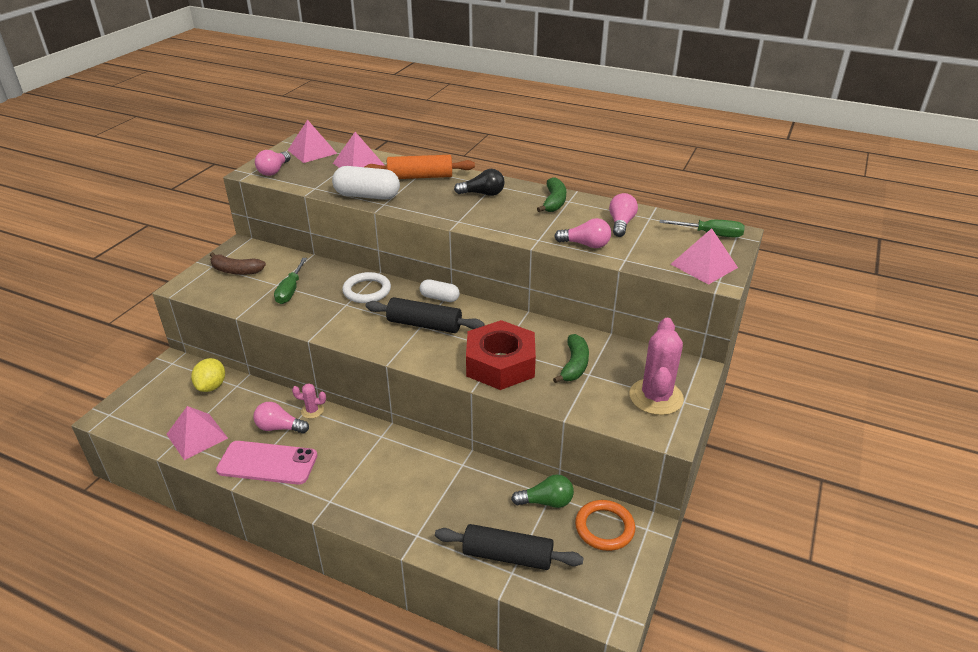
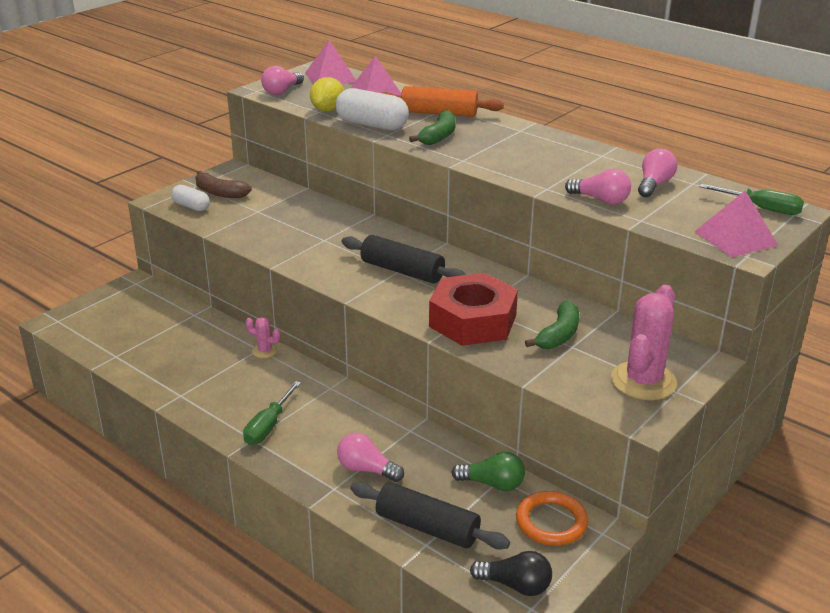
camera: 15 degrees right, 5 degrees down
pink pyramid [166,406,228,460] -> none
yellow lemon [191,358,225,392] -> yellow lemon moved to [310,77,344,112]
pink phone [216,441,317,485] -> none
pink light bulb [254,402,309,434] -> pink light bulb moved to [337,433,404,482]
green screwdriver [274,258,307,304] -> green screwdriver moved to [243,381,301,445]
white ring [342,272,391,303] -> none
white capsule [420,279,460,302] -> white capsule moved to [171,185,210,211]
black light bulb [454,169,505,196] -> black light bulb moved to [470,551,552,596]
green banana [537,177,566,212] -> green banana moved to [409,110,456,145]

